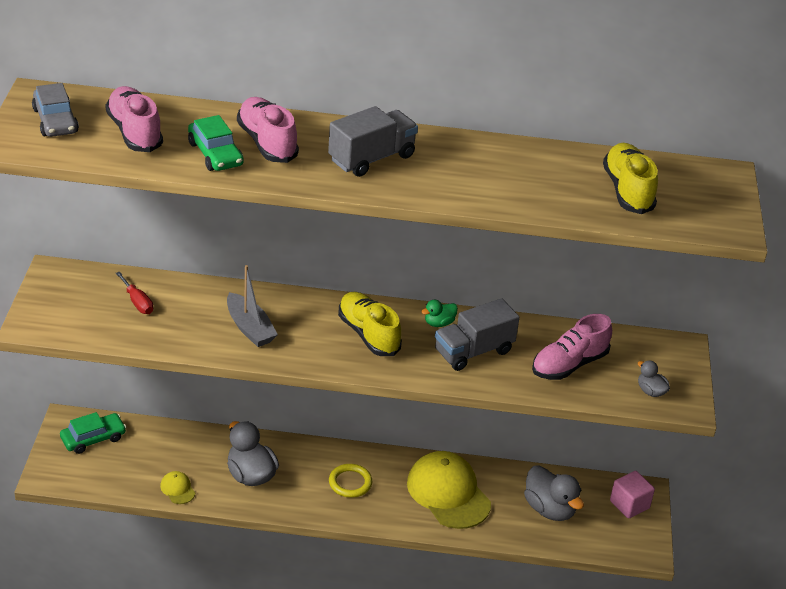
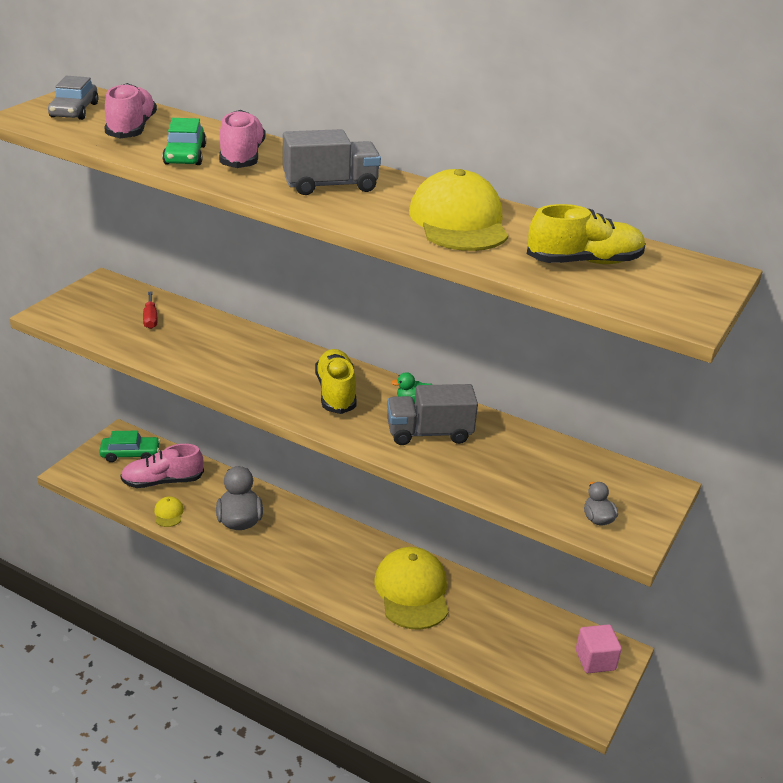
camera: 25 degrees right, 5 degrees down
grey boat [227,265,278,347] -> none
yellow ring [329,464,372,498] -> none
grey duck [524,466,584,521] -> none
pink shoe [532,314,612,380] -> pink shoe moved to [120,444,204,488]
yellow shoe [603,143,658,214] -> yellow shoe turned 60 degrees clockwise [527,204,646,264]
none -> yellow cap [409,169,508,251]

